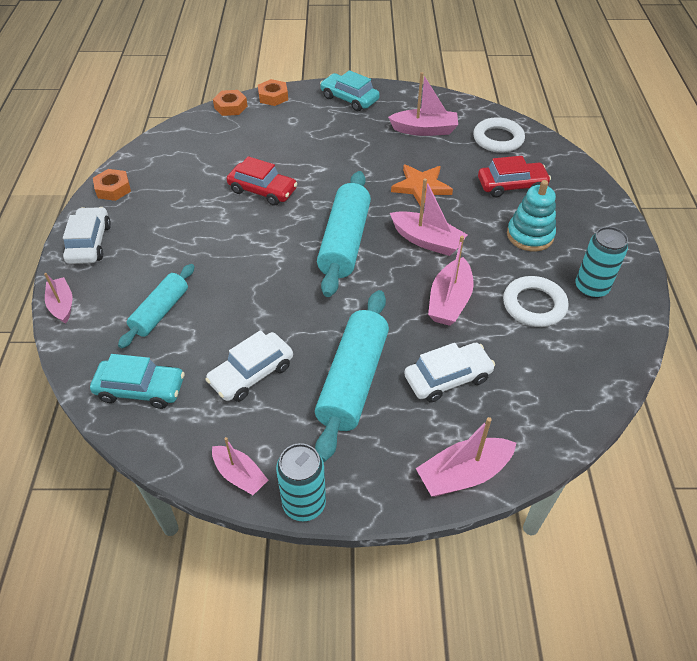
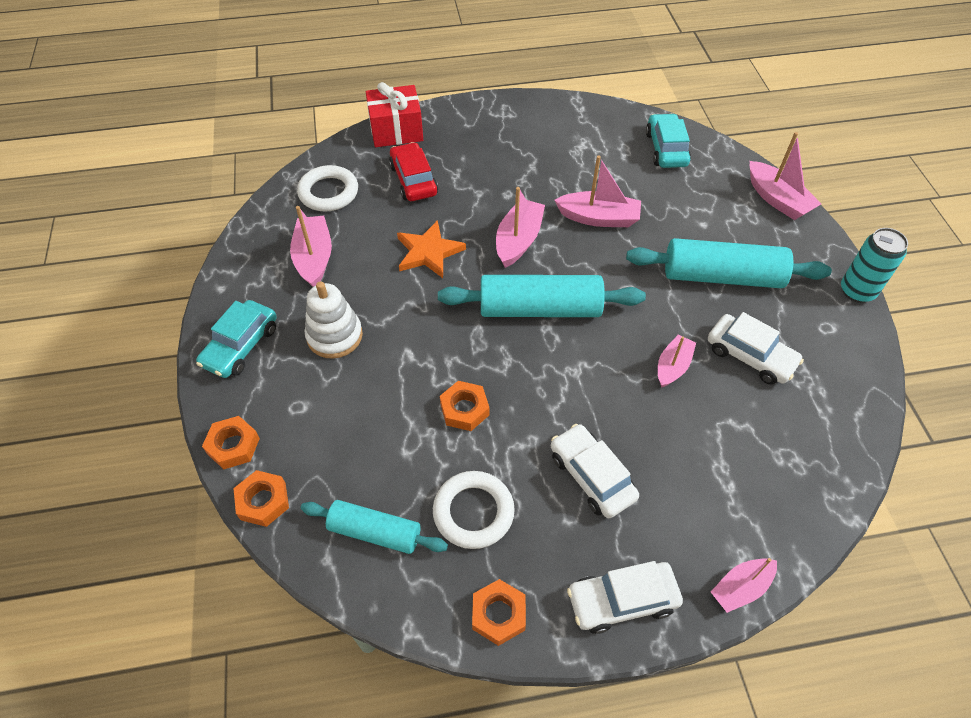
camera: 100 degrees left, 5 degrees up
turquoise car [90,354,185,409] -> turquoise car moved to [646,113,691,168]
turquoise rolling pin [118,264,194,349] -> turquoise rolling pin moved to [301,500,448,554]
pink boat [212,437,268,495] -> pink boat moved to [658,335,696,388]
red car [227,156,298,206] -> orange nut [440,381,489,431]
white car [404,343,495,402] -> white car moved to [551,424,639,518]
white ring [503,276,569,327] -> white ring moved to [433,471,515,549]
turquoise stacking toy [507,180,556,251] -> none
turquoise can [575,227,628,298] -> none
none -> white stacking toy [305,281,363,359]
none -> red gift [366,82,423,147]

